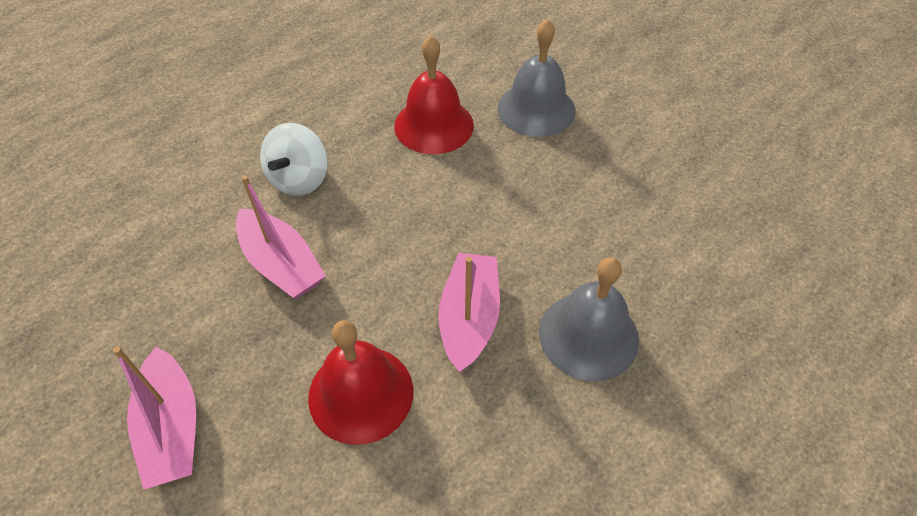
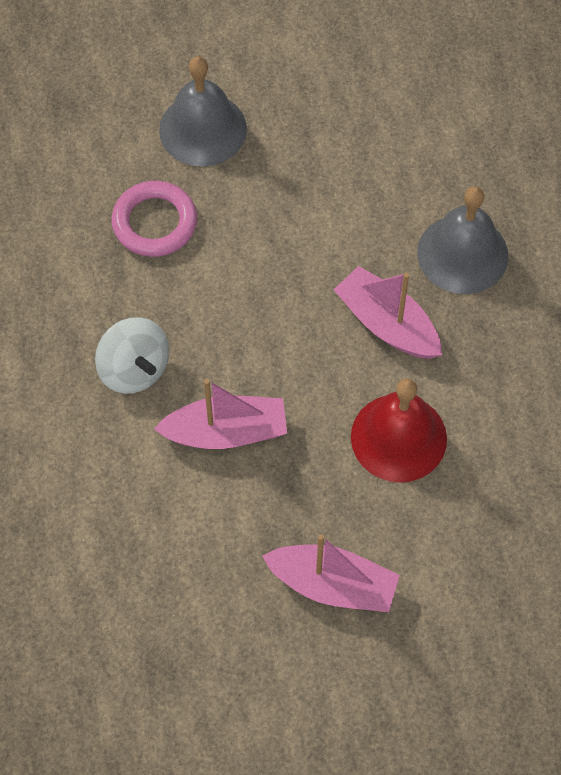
camera: 55 degrees left, 10 degrees up
red bell [394,35,474,154] -> pink ring [111,181,197,257]

